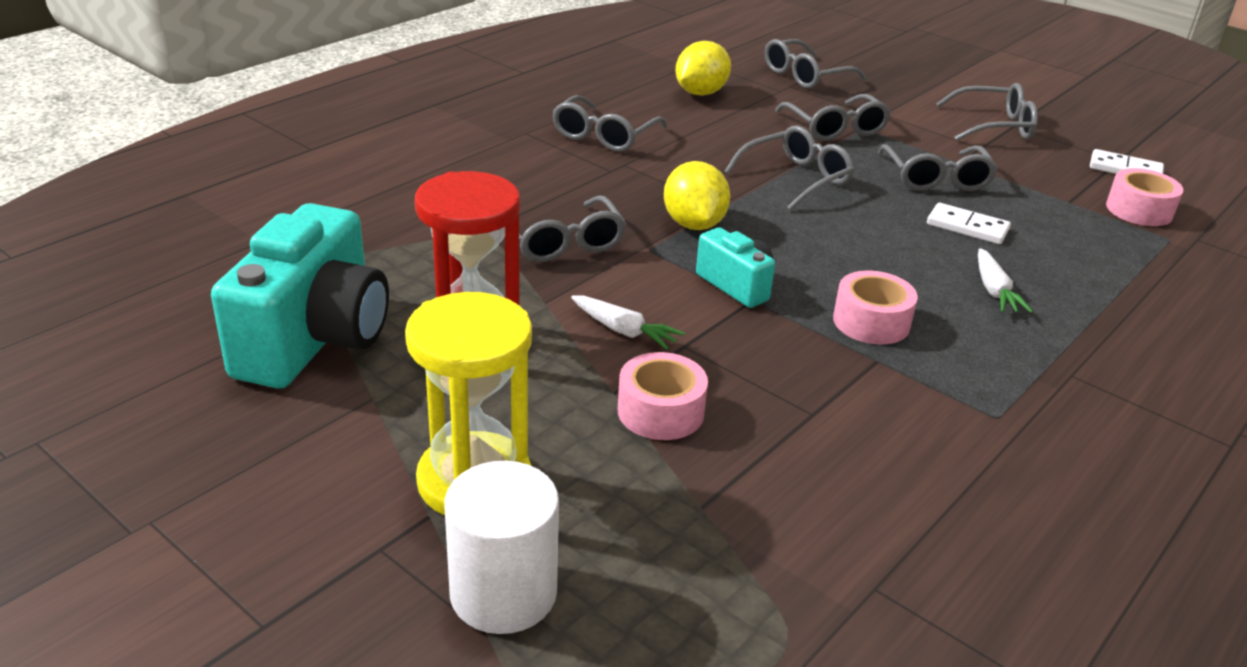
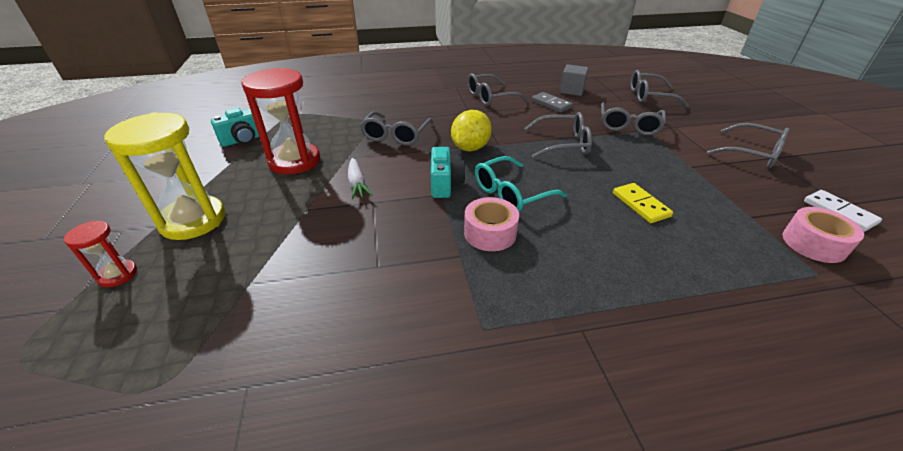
camera: 40 degrees right, 5 degrees up
turquoise camera [211,203,389,388] -> turquoise camera [211,108,259,147], size x0.51
white cylinder [445,461,559,634] -> red hourglass [64,221,137,287]
pink tape [618,352,708,440] -> none
yellow lemon [675,41,731,96] -> grey cube [560,65,589,96]
grey glasses [878,144,998,191] -> none
white domino [927,203,1011,244] -> yellow domino [613,183,673,223]
white carrot [978,248,1033,313] -> none
none -> turquoise glasses [475,156,567,212]
none -> grey domino [531,92,573,113]

